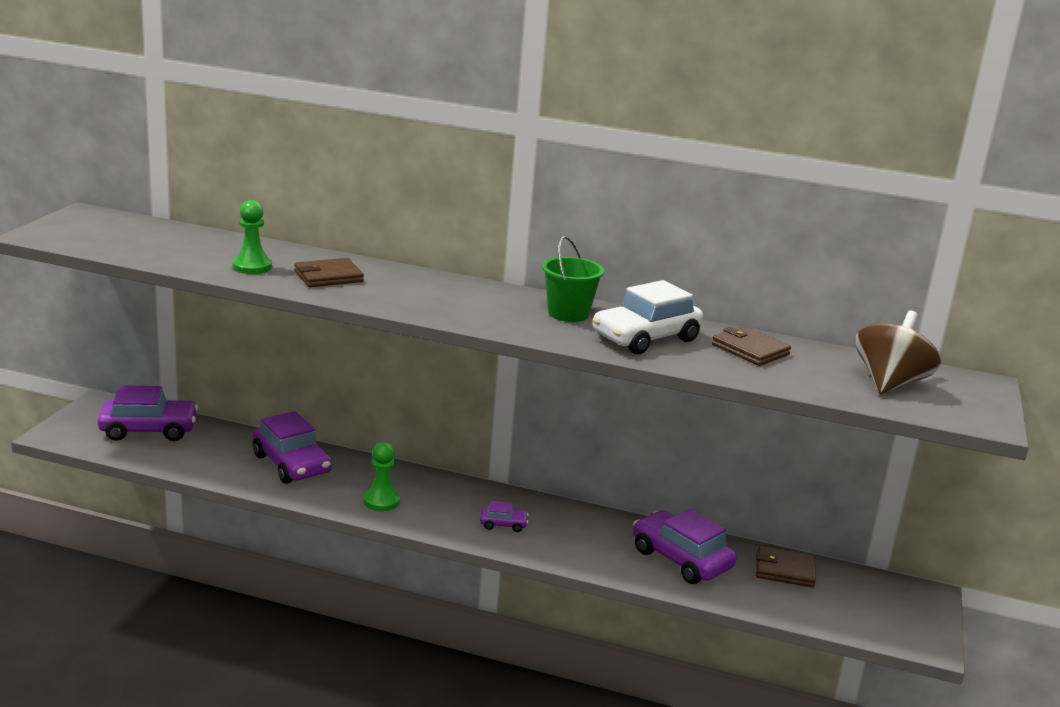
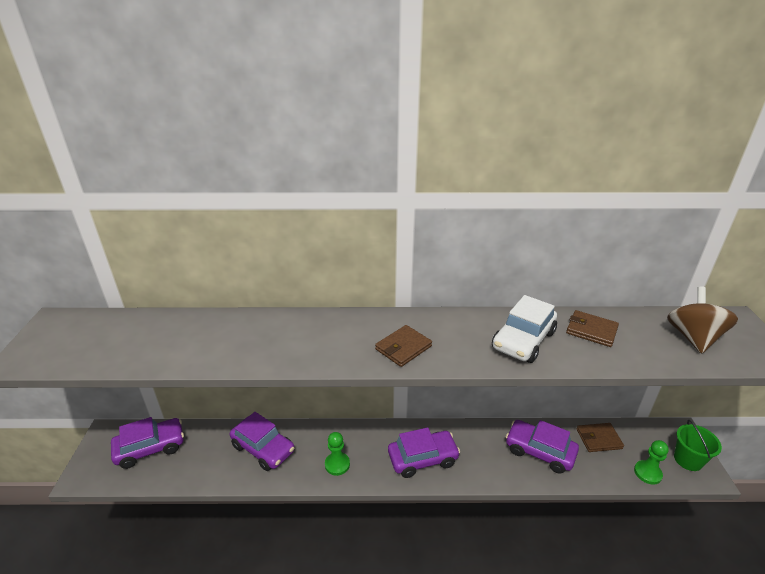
camera: 15 degrees left, 10 degrees up
green pawn [233,200,272,274] -> green pawn moved to [634,440,669,485]
brown wallet [294,258,364,287] -> brown wallet moved to [375,325,432,367]
purple car [480,501,529,532] -> purple car [388,427,460,478], size x2.13
green bucket [542,236,604,322] -> green bucket moved to [674,420,722,471]

